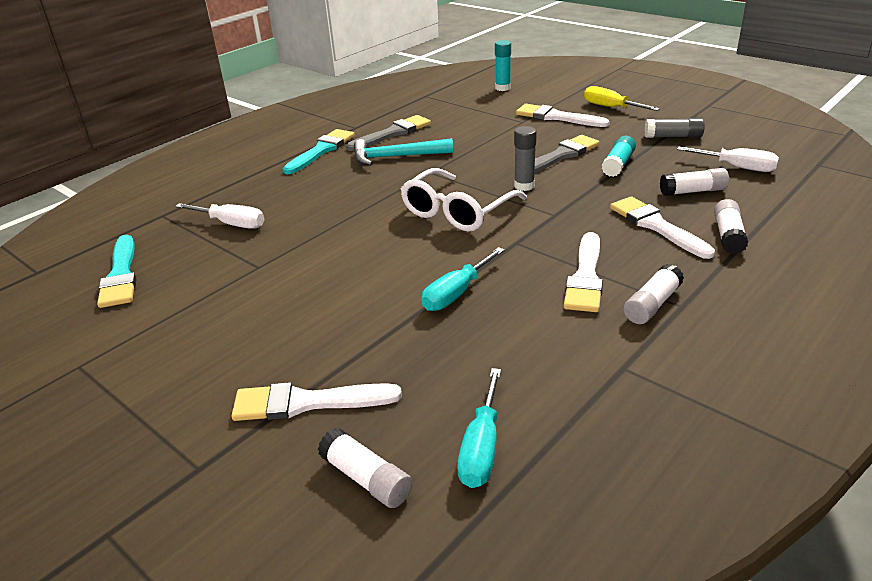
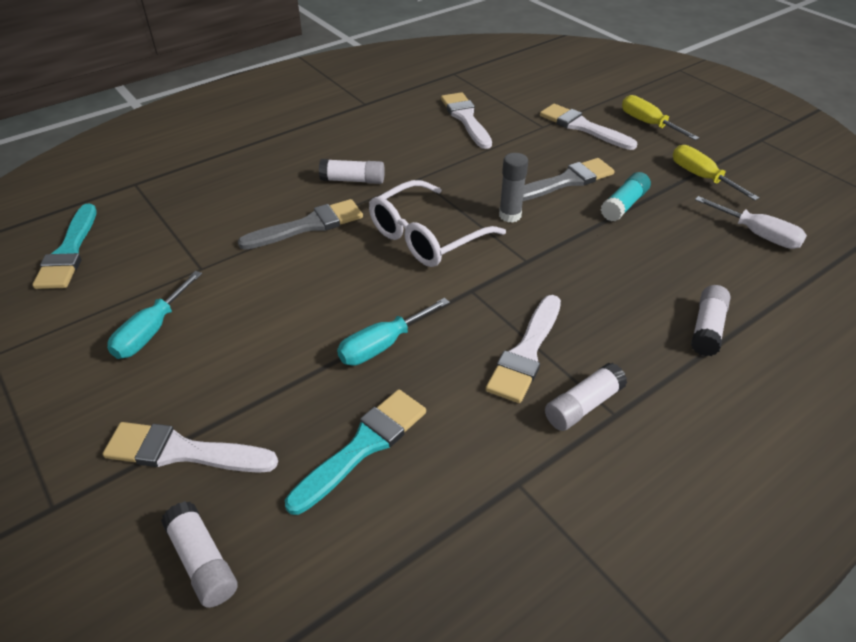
camera: 10 degrees right, 10 degrees up
white screwdriver [175,203,264,229] -> none
turquoise brush [283,129,355,174] -> turquoise brush moved to [285,389,426,515]
grey brush [346,115,431,151] -> grey brush moved to [238,199,363,250]
turquoise hammer [354,138,453,166] -> none
turquoise screwdriver [457,368,501,488] -> turquoise screwdriver moved to [107,271,202,359]
turquoise glue stick [495,40,511,91] -> none
white brush [610,196,715,259] -> white brush moved to [441,92,492,149]
grey glue stick [645,118,705,138] -> yellow screwdriver [673,145,760,201]
white glue stick [660,168,729,196] -> white glue stick moved to [319,159,385,184]

